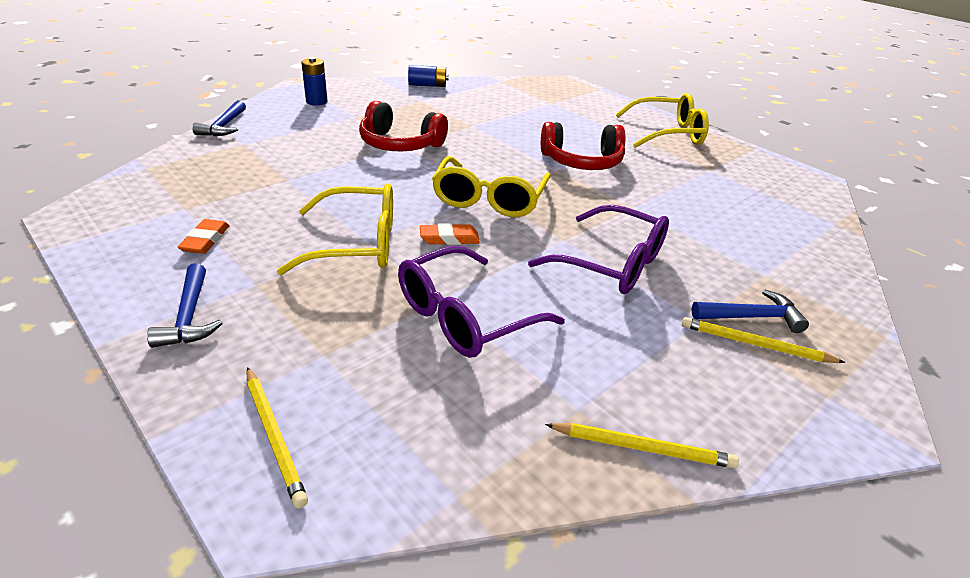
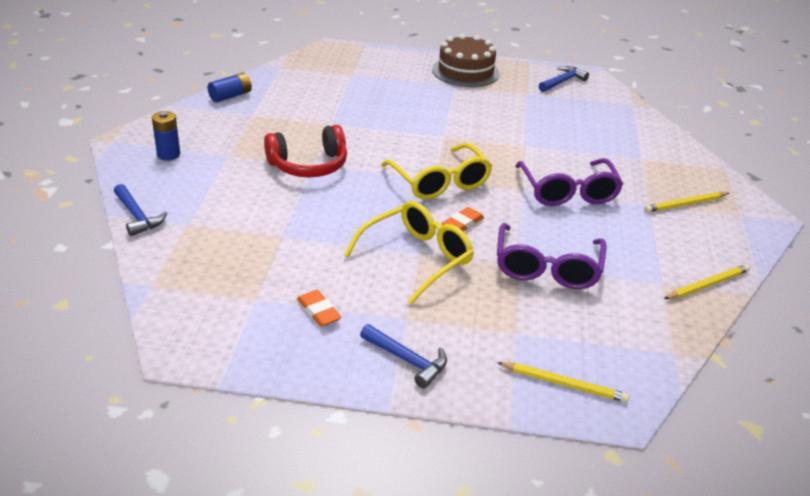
camera: 40 degrees left, 0 degrees up
purple glasses [528,205,669,294] -> purple glasses turned 90 degrees clockwise [515,158,623,206]
red headphones [541,122,626,170] -> none
yellow glasses [616,93,709,148] -> brown cake [432,34,500,87]
blue hammer [692,289,809,333] -> blue hammer moved to [539,66,589,92]

